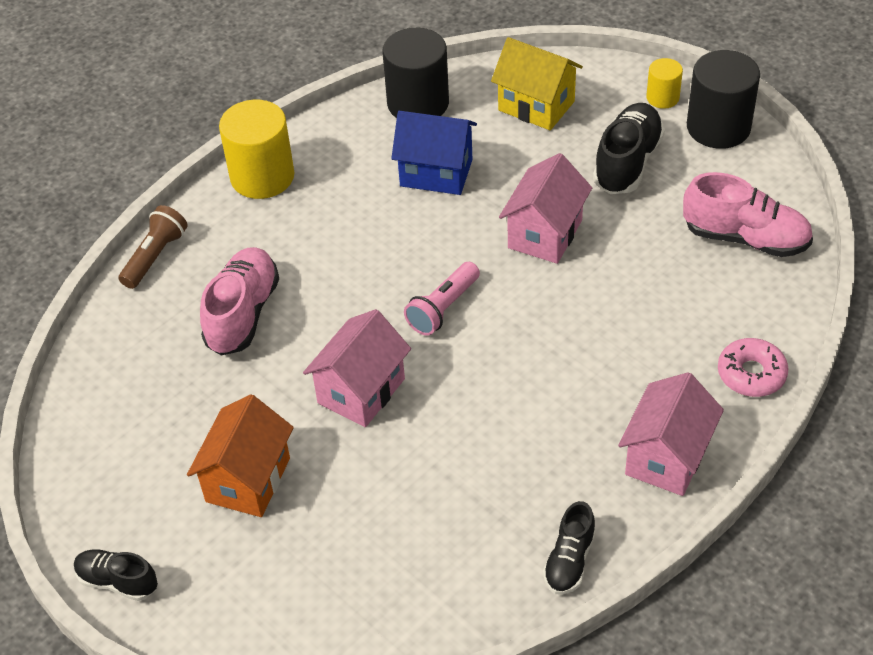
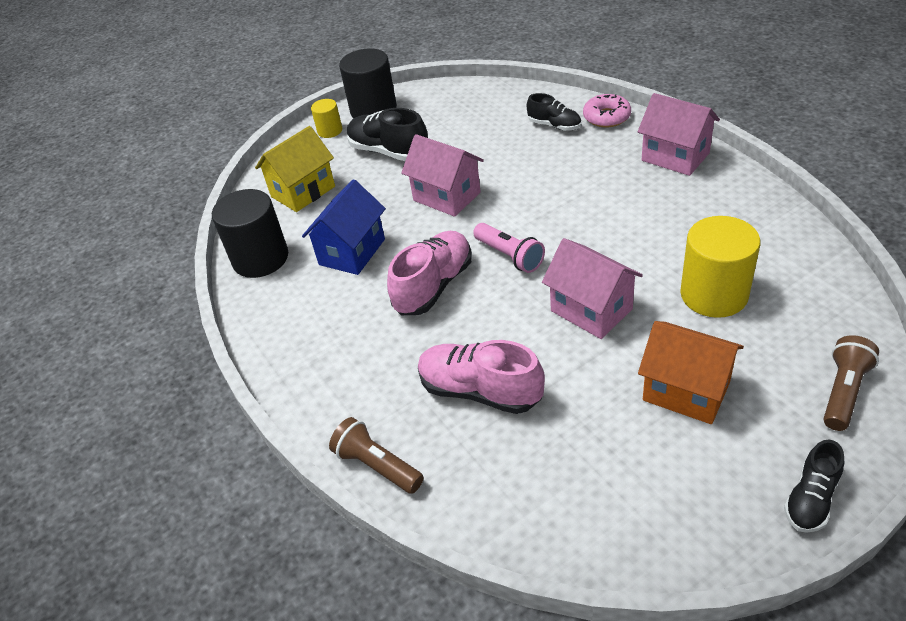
camera: 75 degrees left, 5 degrees down
yellow cylinder [219,100,295,199] -> yellow cylinder moved to [680,216,760,318]
black shoe [543,501,596,594] -> black shoe moved to [527,93,581,131]
pink shoe [683,172,813,257] -> pink shoe moved to [387,231,472,315]
none -> brown flashlight [823,335,879,431]

